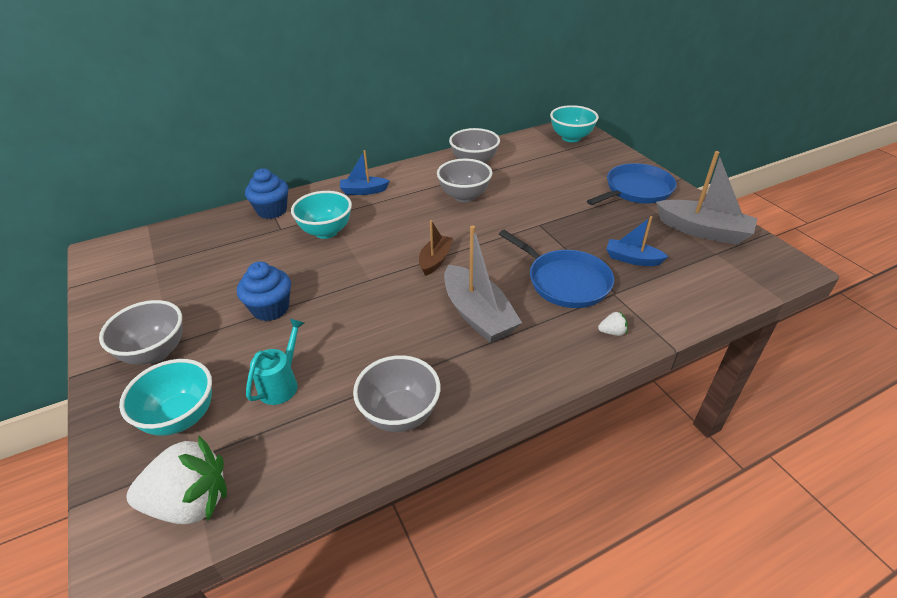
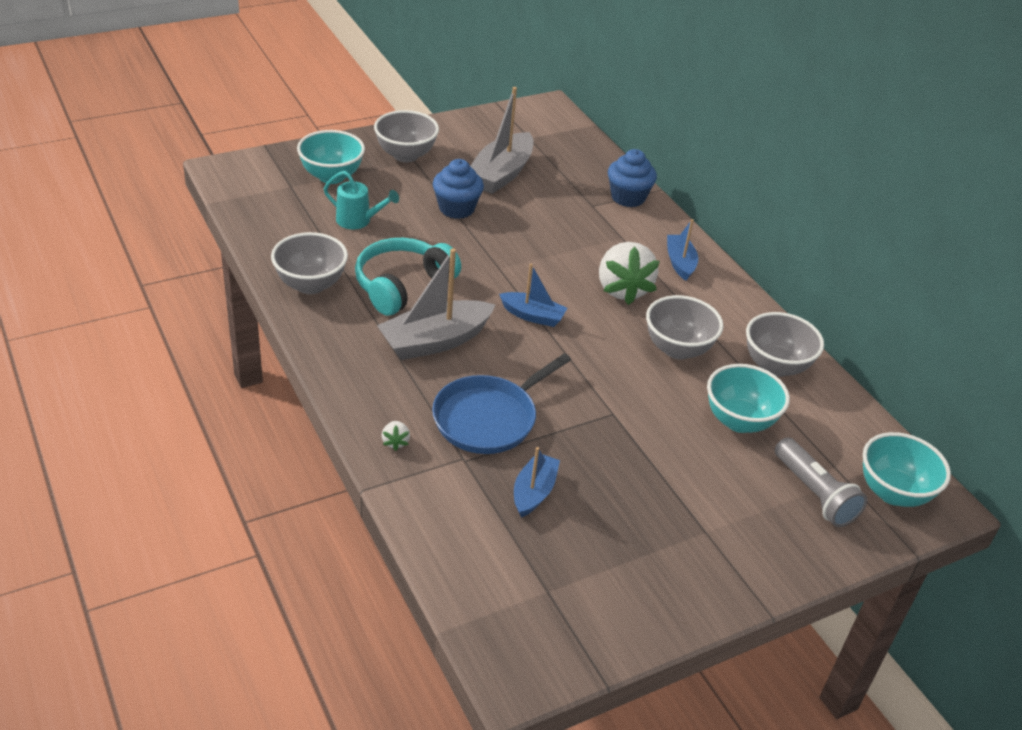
camera: 85 degrees right, 0 degrees up
white strawberry [126,436,227,524] -> white strawberry moved to [599,242,660,305]
turquoise bowl [291,191,352,239] -> turquoise bowl moved to [707,364,790,433]
brown boat [419,220,453,276] -> blue boat [499,264,567,327]
blue pan [587,163,677,205] -> none
grey boat [656,151,758,245] -> grey boat moved to [470,87,534,194]
none -> turquoise headphones [355,238,461,316]
none -> grey flashlight [775,438,867,527]

